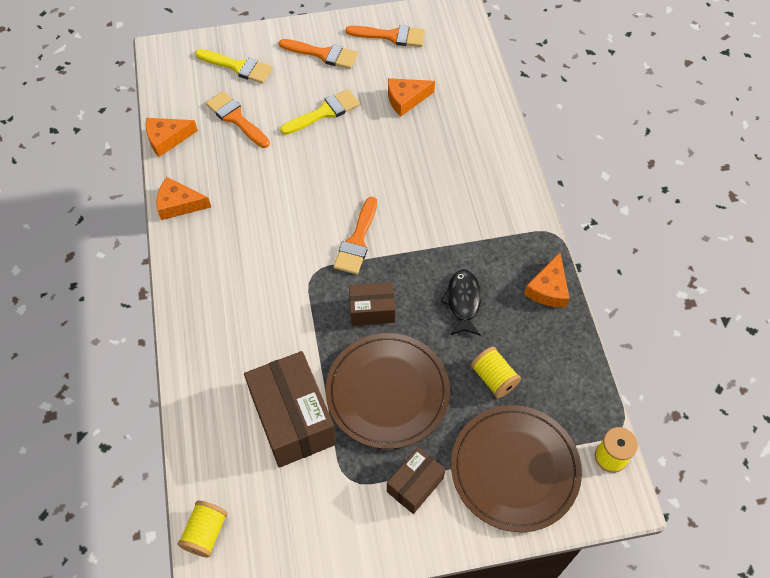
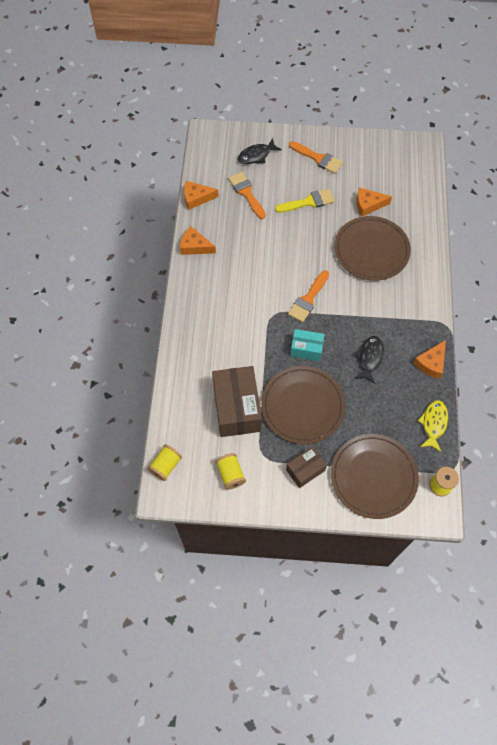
camera: 15 degrees right, 5 degrees up
yellow brush [195,49,273,83] -> black fish [238,138,282,164]
orange brush [346,25,425,47] -> none
brown box [349,282,395,326] -> turquoise box [290,329,325,361]
yellow spool [471,347,521,398] -> yellow spool moved to [216,453,246,490]
none -> brown plate [334,216,411,281]
none -> yellow fish [418,400,448,452]

